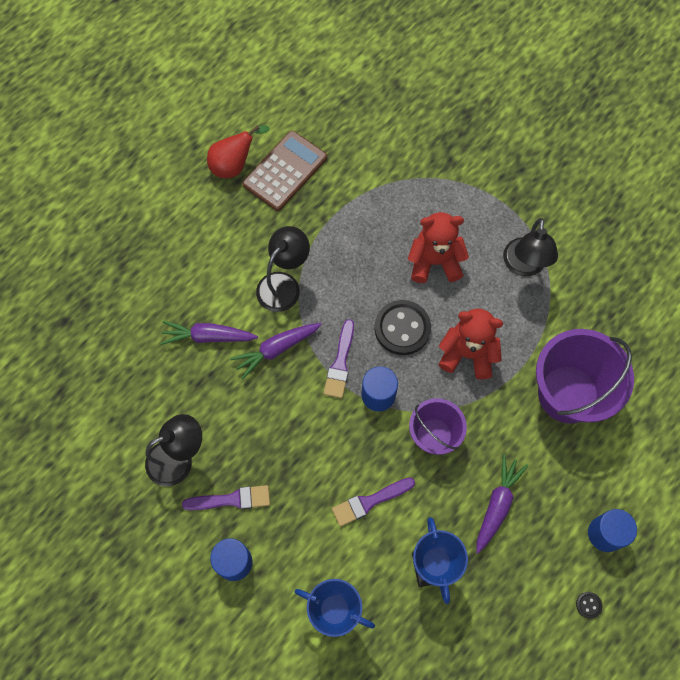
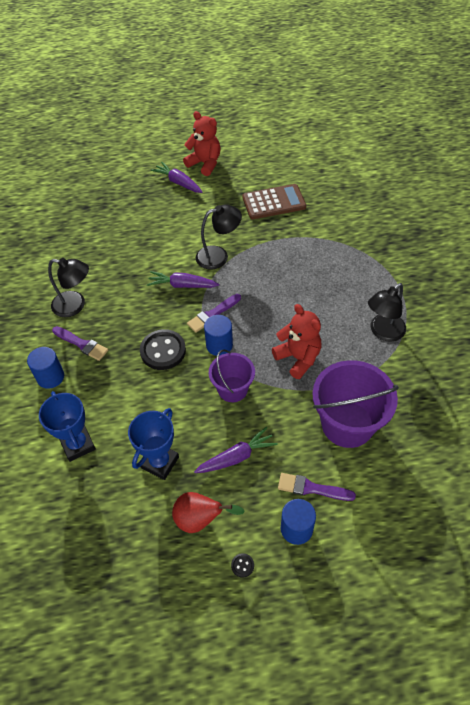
camera: 40 degrees right, 15 degrees down
purple carrot [161,321,258,345] -> purple carrot moved to [151,162,203,193]
red pear [207,125,270,178] -> red pear moved to [172,492,245,533]
purple brush [332,478,415,527] -> purple brush moved to [278,473,356,501]
black button [375,300,431,355] -> black button moved to [140,329,186,370]
red teddy bear [408,212,469,283] -> red teddy bear moved to [183,111,221,176]

